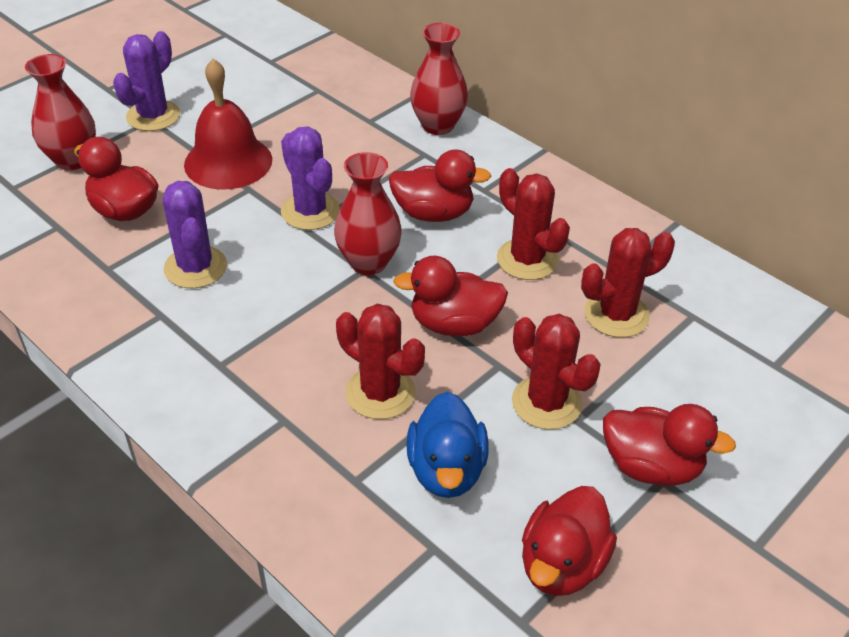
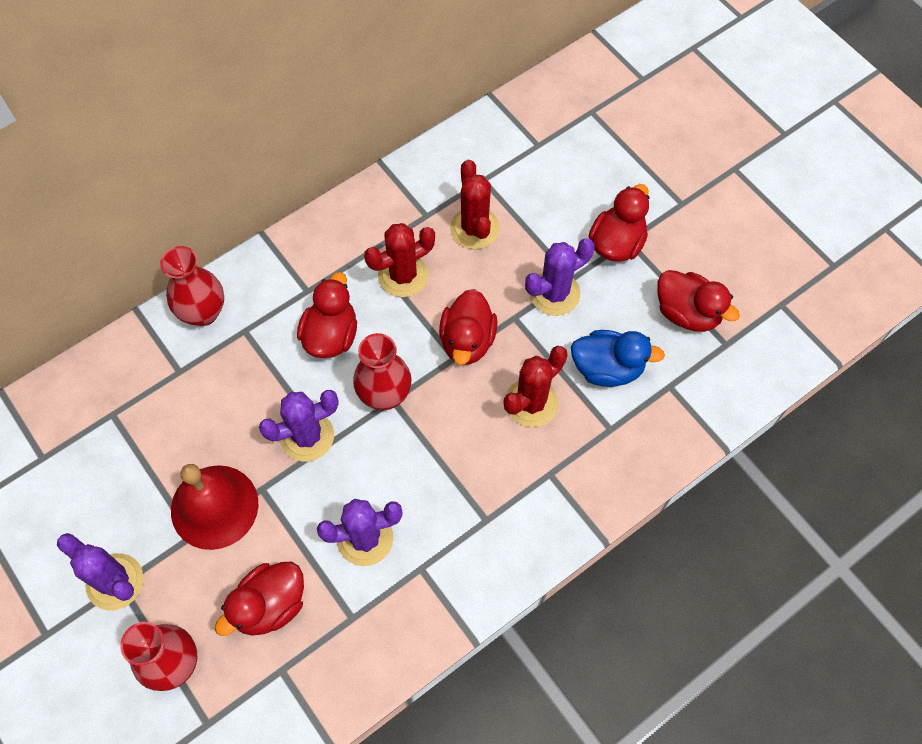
camera: 80 degrees left, 20 degrees up
red cactus [512,314,601,430] -> purple cactus [525,238,595,316]

